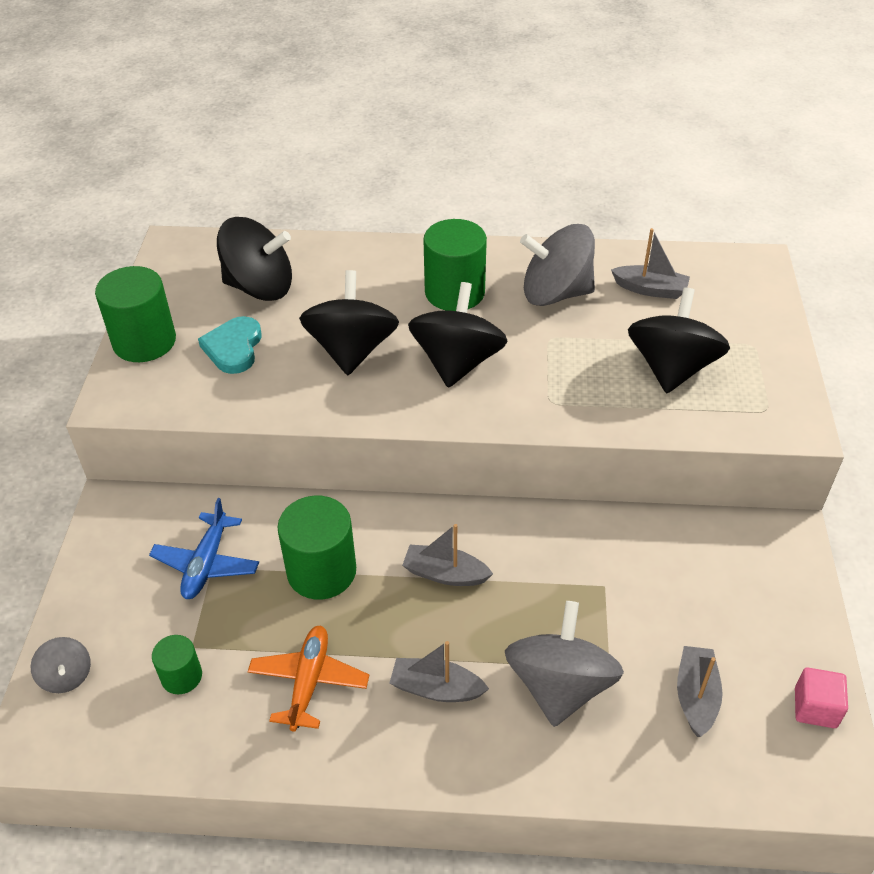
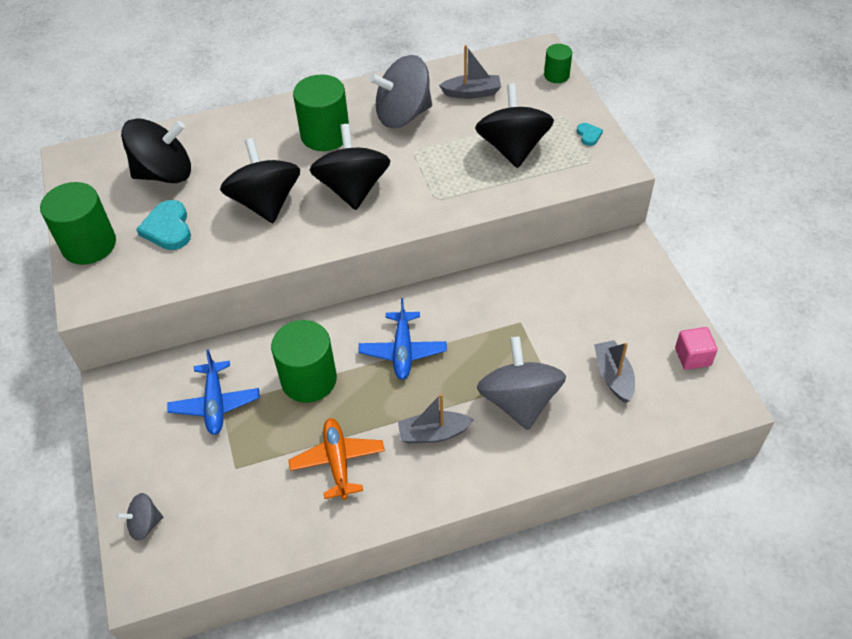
camera: 20 degrees left, 5 degrees up
grey spinning top [31,637,91,693] -> grey spinning top turned 120 degrees clockwise [116,493,163,541]
green cylinder [152,635,202,694] -> green cylinder moved to [544,44,572,83]
grey boat [402,524,493,586] -> blue plane [358,298,447,380]
none -> turquoise heart [577,123,603,146]

